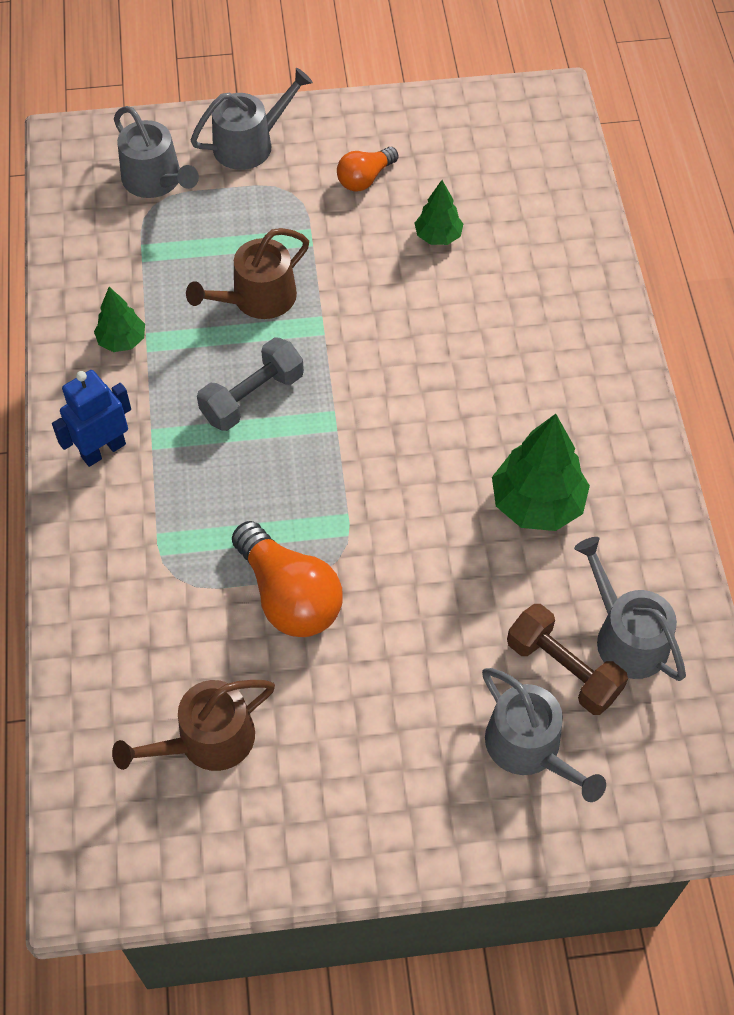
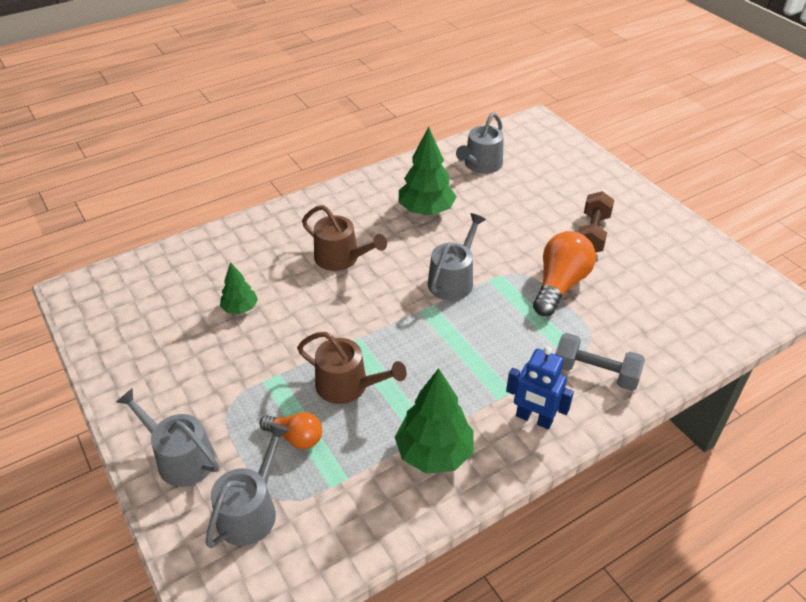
camera: 115 degrees left, 15 degrees down
green tree [94,287,145,352] -> green tree [395,368,473,474], size x1.77
brown watering can [112,680,275,771] -> brown watering can moved to [302,205,387,271]
grey dumbbell [197,337,304,431] -> grey dumbbell moved to [555,333,645,391]
orange light bulb [337,147,399,191] -> orange light bulb moved to [260,412,322,449]
grey watering can [482,668,606,802] -> grey watering can moved to [428,213,486,301]
brown dumbbell [507,604,628,715] -> brown dumbbell moved to [578,191,614,252]

